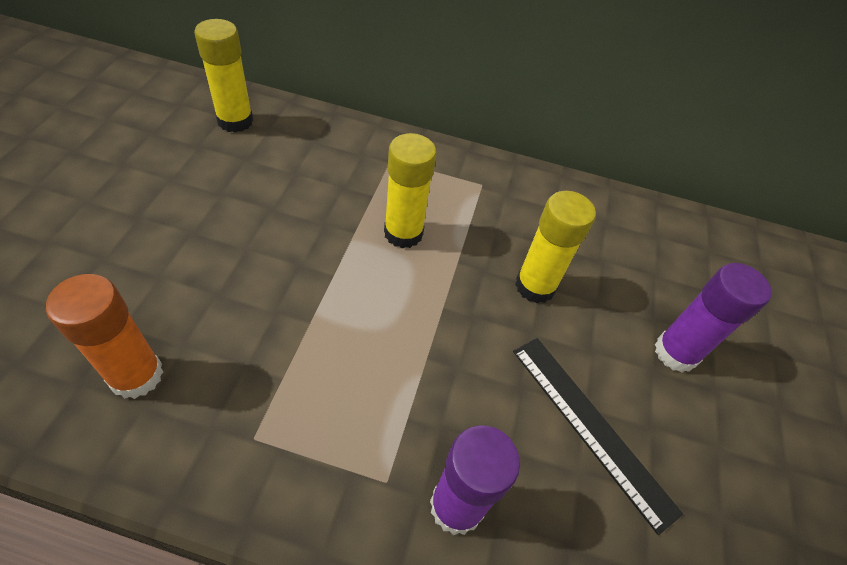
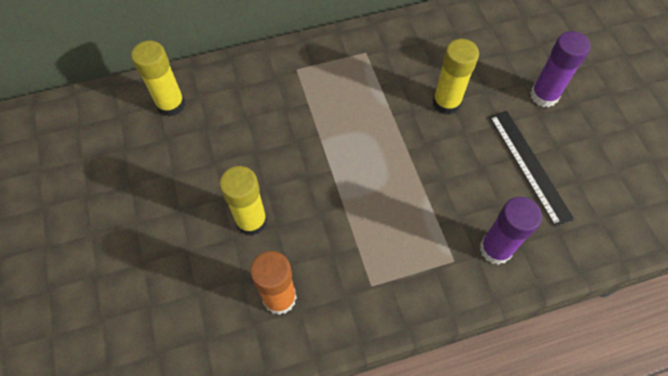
camera: 25 degrees left, 10 degrees up
yellow glue stick [384,133,437,249] -> yellow glue stick moved to [220,166,267,236]
black ruler [513,338,683,535] -> black ruler turned 45 degrees clockwise [489,111,574,227]

